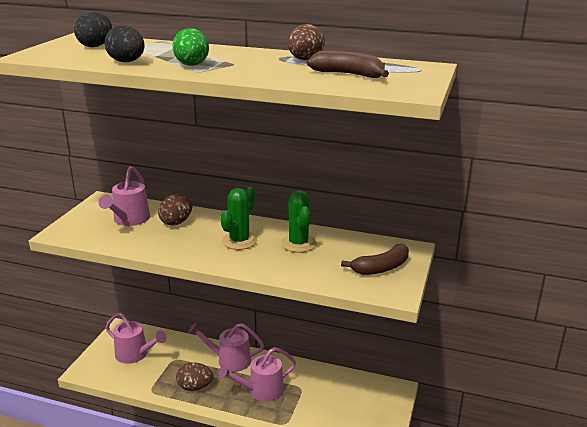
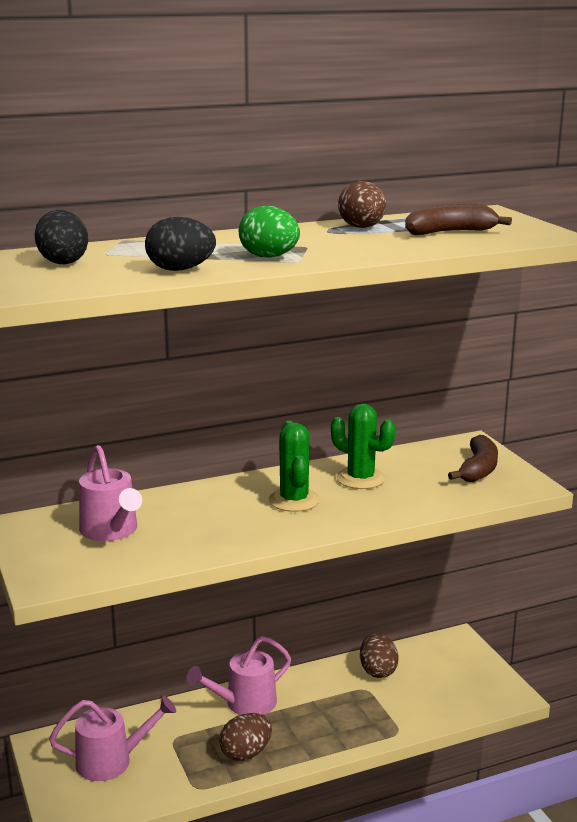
camera: 40 degrees left, 5 degrees down
brown egg [158,194,192,225] -> brown egg moved to [360,633,399,678]
pink watering can [218,347,296,402] -> none

